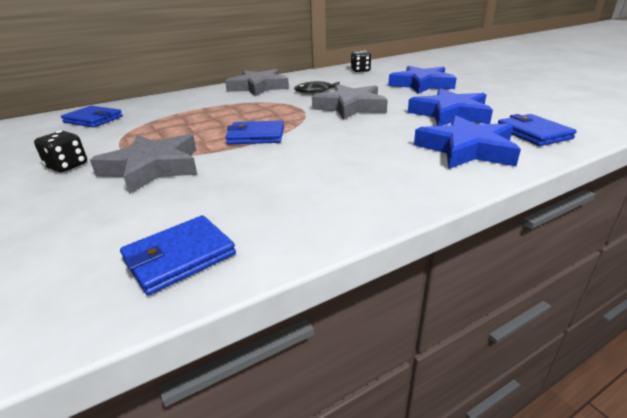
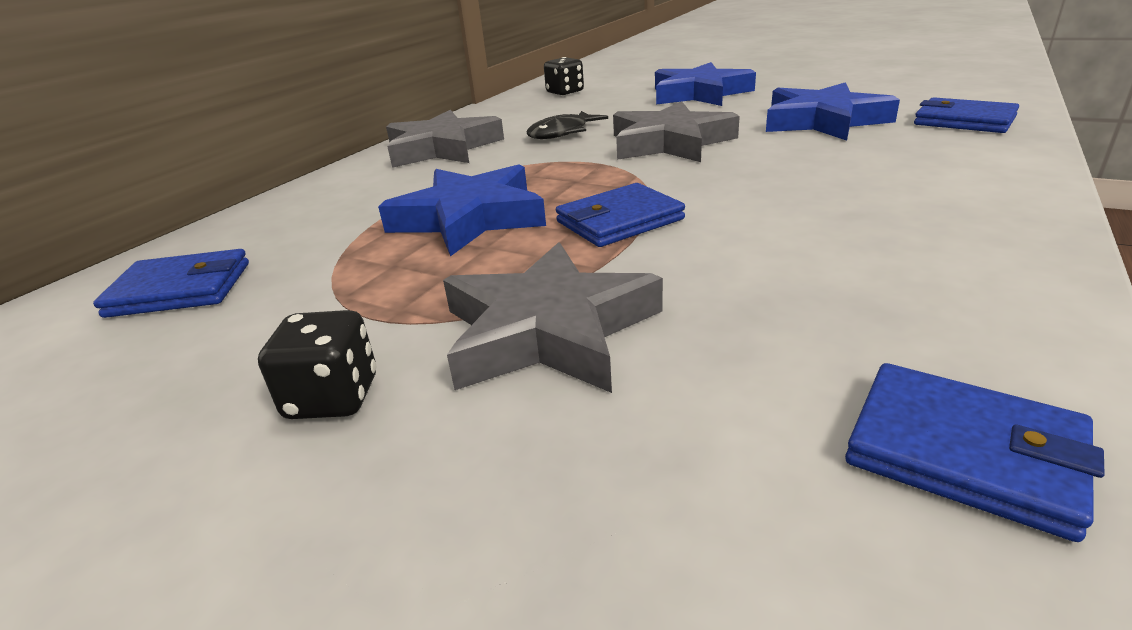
camera: 30 degrees left, 0 degrees up
blue wallet [120,215,236,295] -> blue wallet turned 75 degrees counterclockwise [845,363,1104,542]
blue star [414,115,521,169] -> blue star moved to [378,164,546,256]

